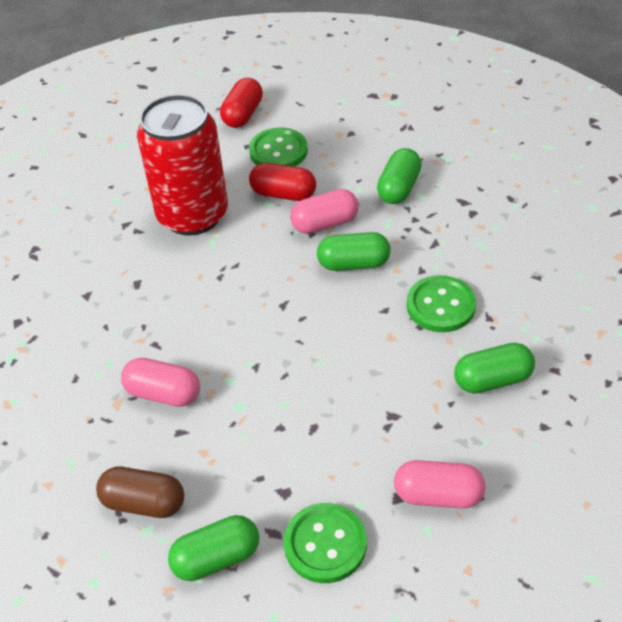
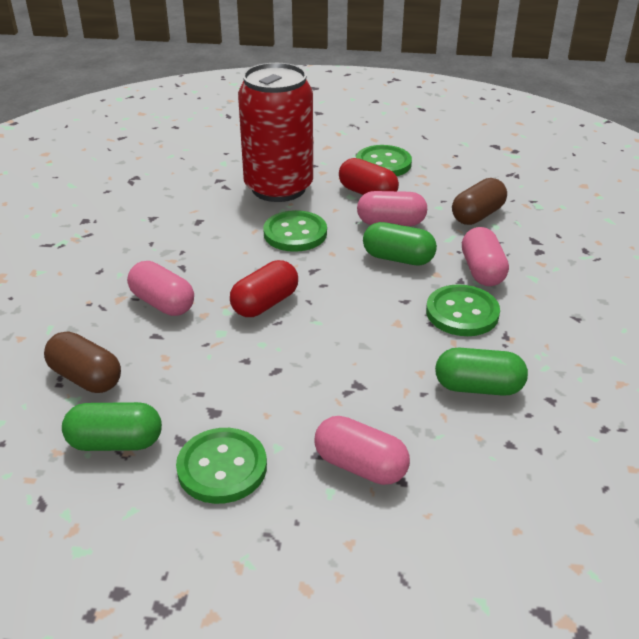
camera: 20 degrees right, 10 degrees down
red capsule [220,78,263,128] -> red capsule moved to [230,260,298,317]
green capsule [377,148,422,204] -> brown capsule [452,178,507,225]
none -> green button [263,210,327,252]
none -> pink capsule [462,227,509,286]

